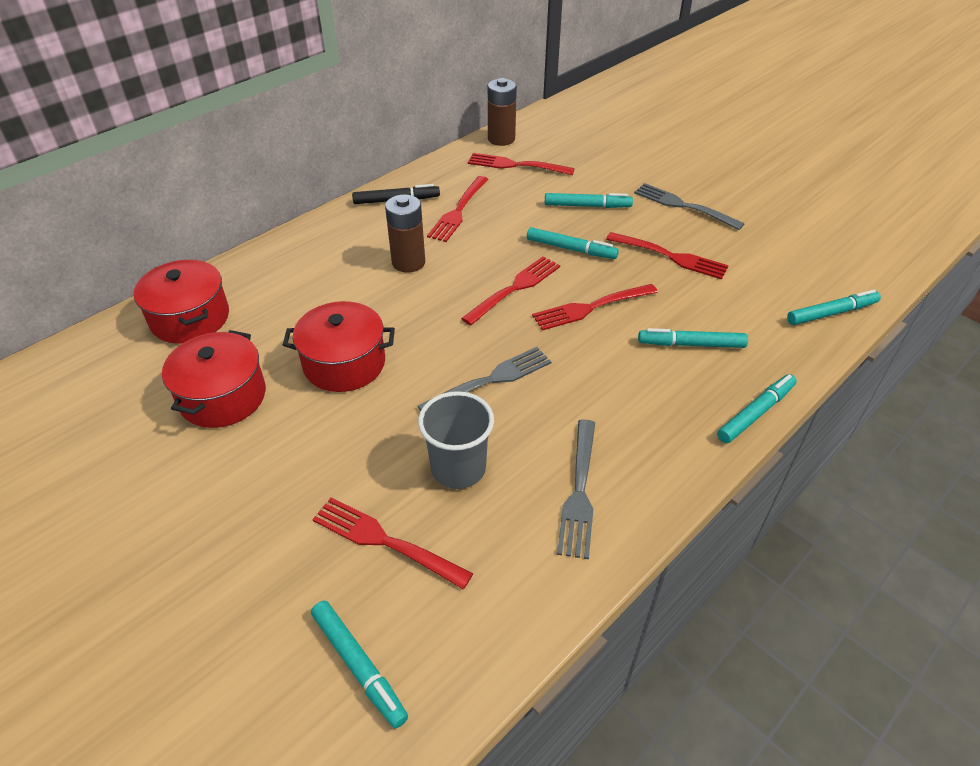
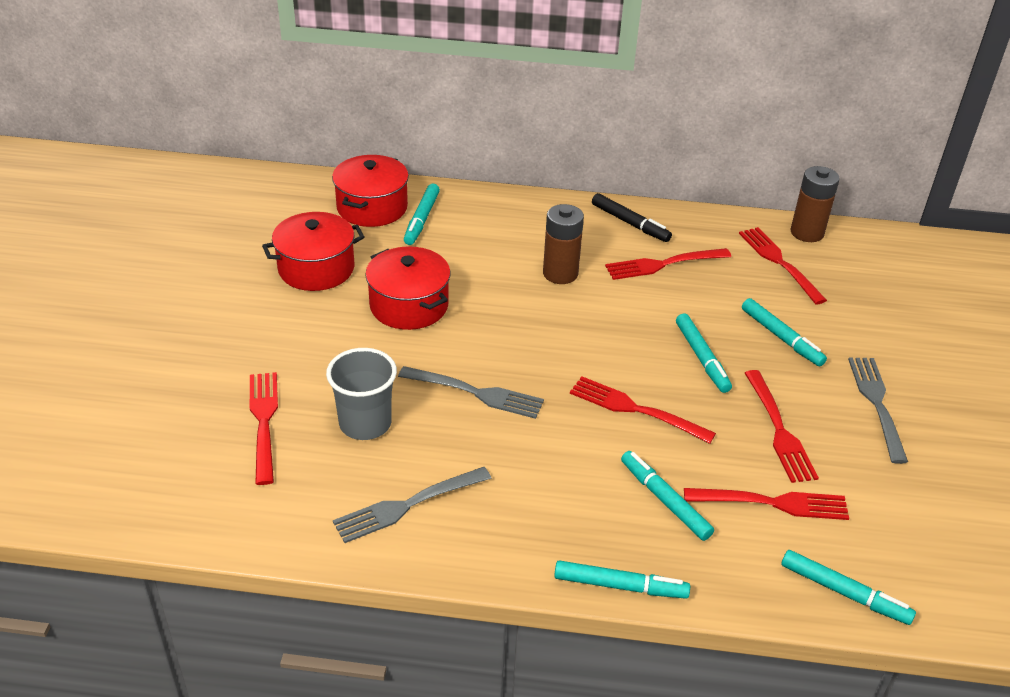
camera: 50 degrees right, 5 degrees down
turquoise marker [311,601,408,728] -> turquoise marker moved to [404,184,440,245]
red fork [461,256,560,325] -> red fork moved to [684,488,849,520]

